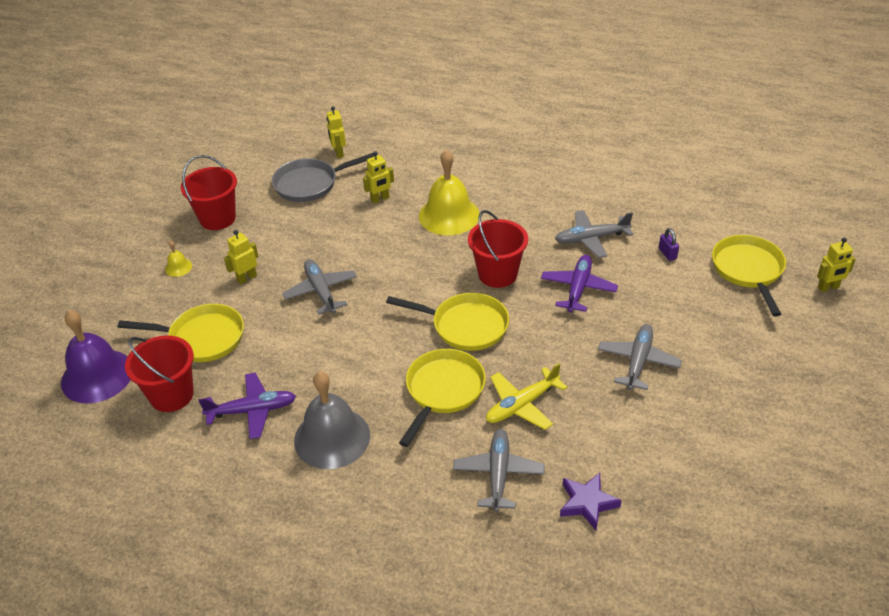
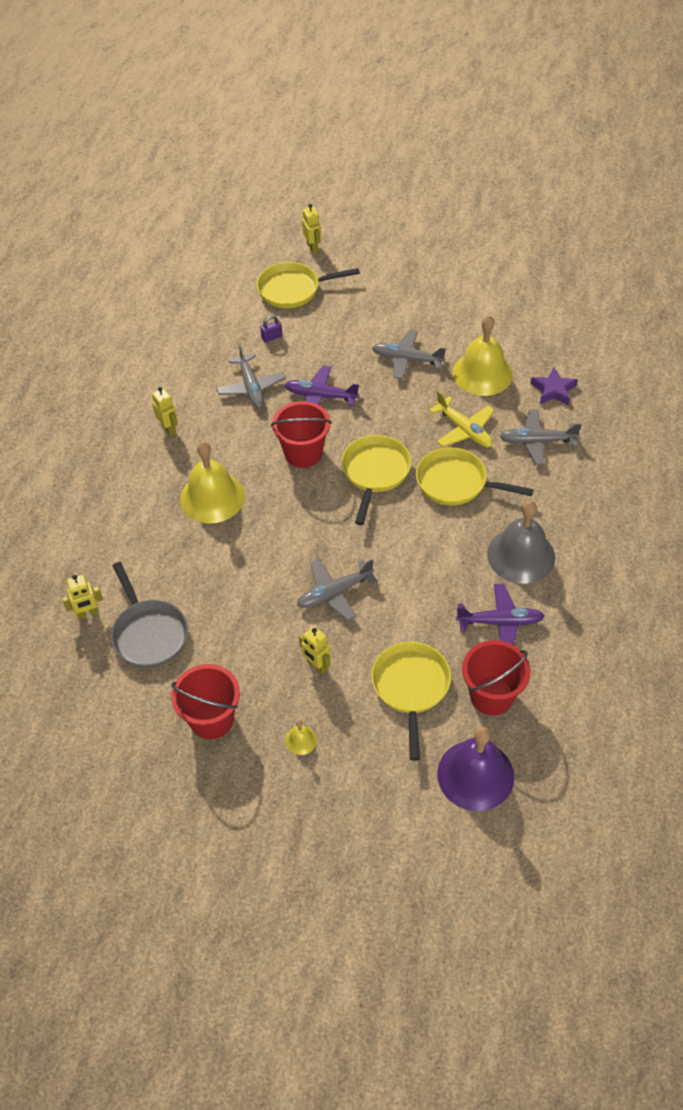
camera: 95 degrees left, 10 degrees up
purple plane [199,373,296,439] -> purple plane turned 105 degrees clockwise [456,584,544,645]
yellow robot [363,151,394,204] -> yellow robot moved to [152,387,178,436]
none -> yellow bell [452,315,513,396]

